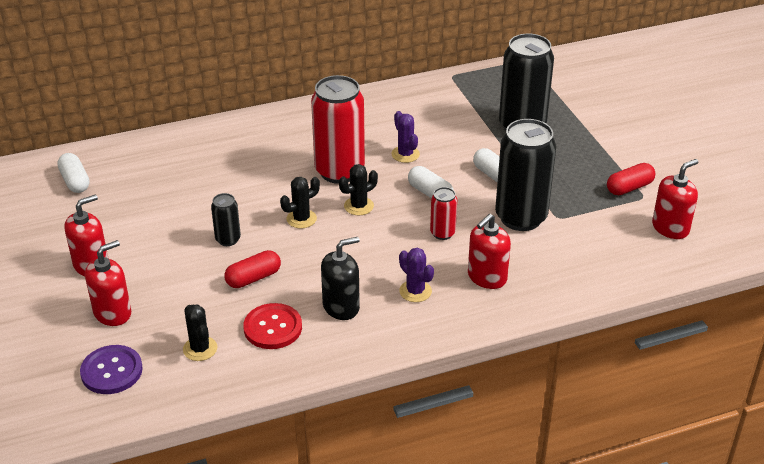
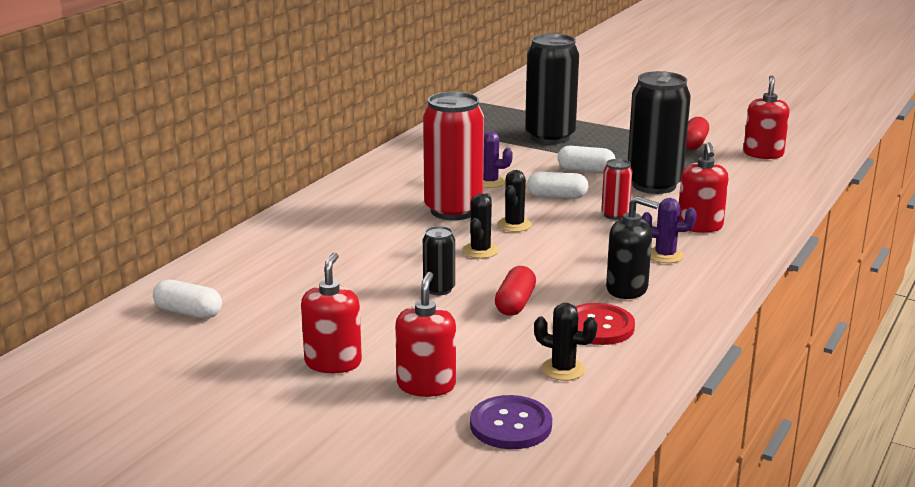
camera: 40 degrees left, 15 degrees down
black soap dispenser [321,237,360,320] -> black soap dispenser turned 90 degrees clockwise [606,196,659,299]

